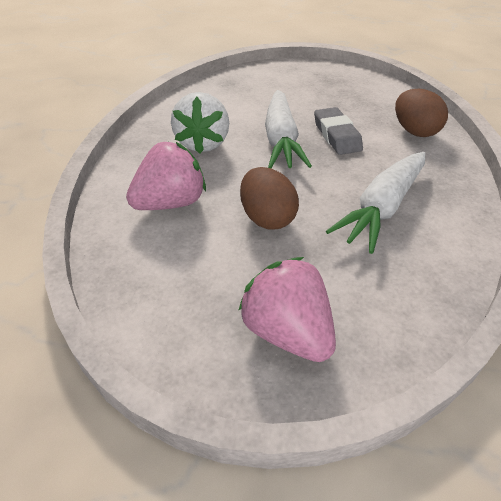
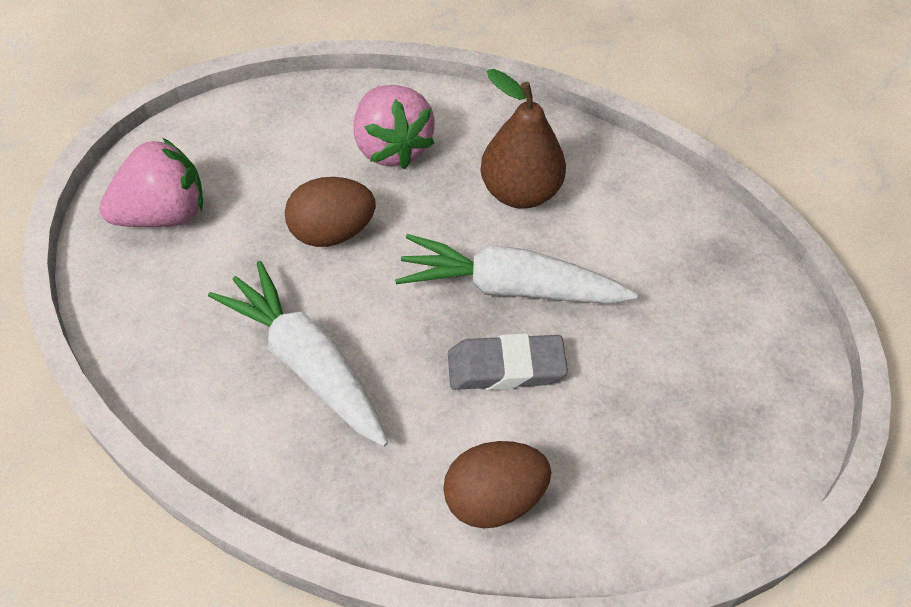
camera: 100 degrees right, 10 degrees up
white strawberry [171,92,229,154] -> brown pear [480,69,566,209]

